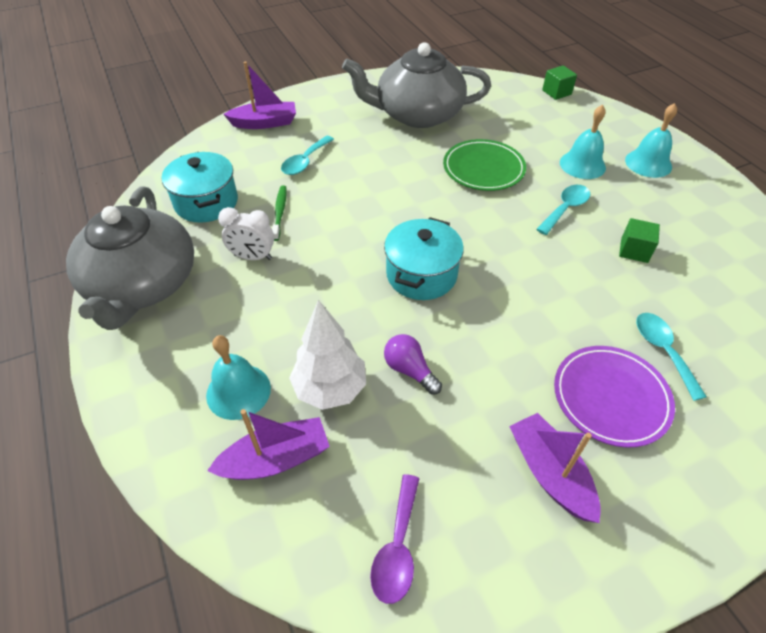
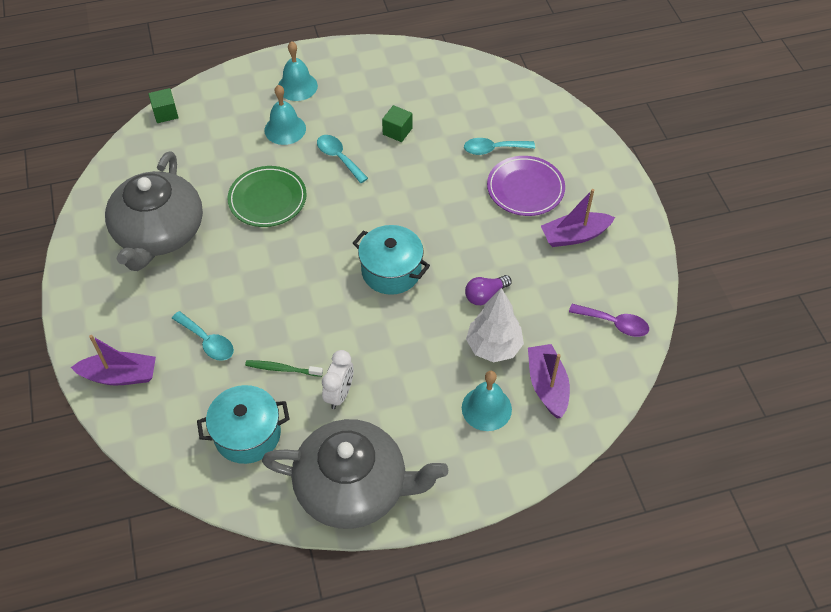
camera: 80 degrees left, 5 degrees up
purple boat [223,61,296,129] -> purple boat turned 90 degrees clockwise [71,335,156,385]

